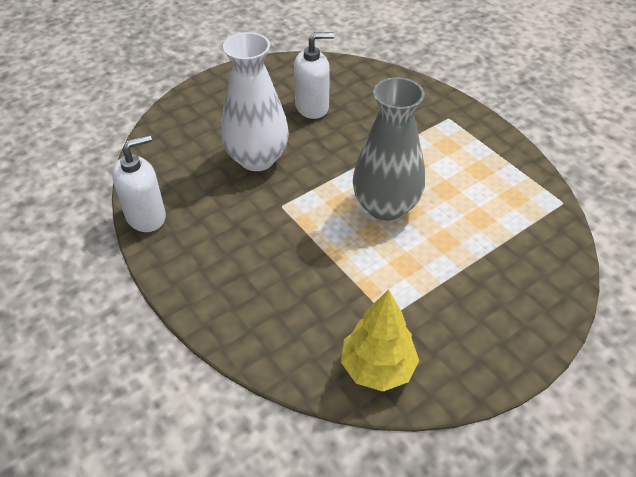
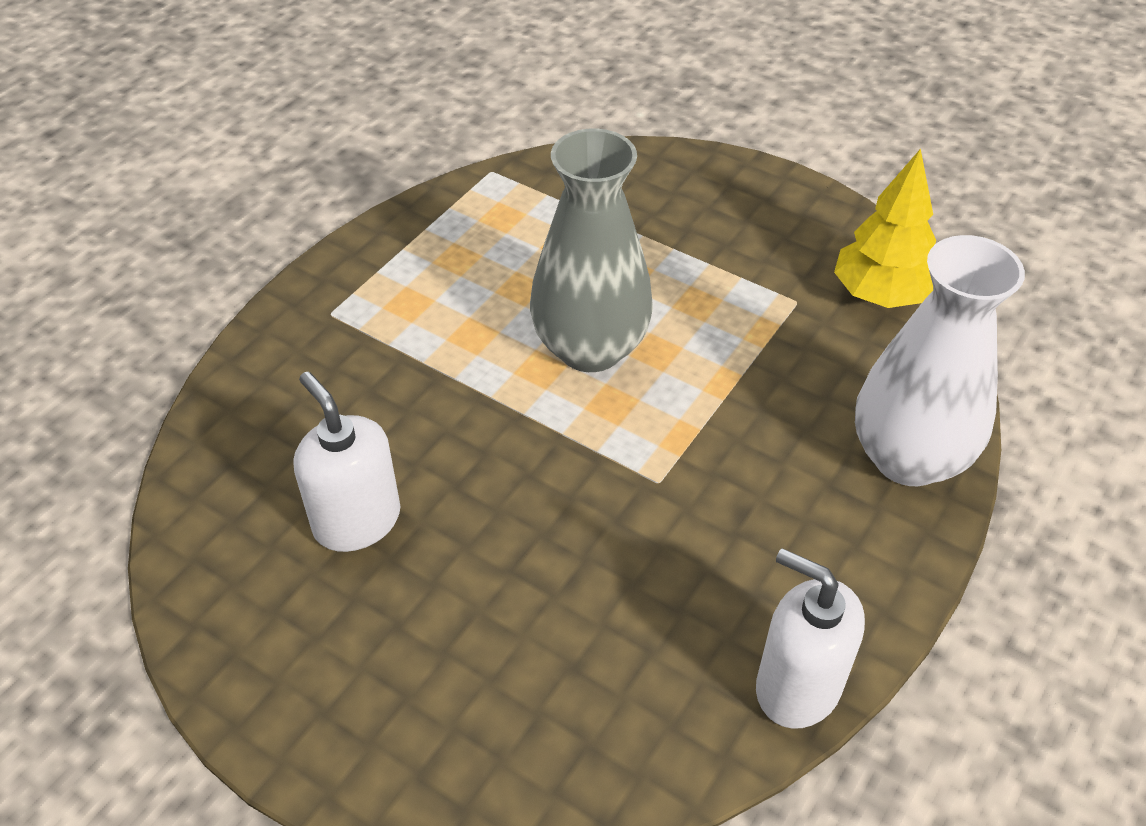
camera: 110 degrees left, 0 degrees up
white vase [221,32,289,171] -> white vase moved to [855,235,1025,486]

